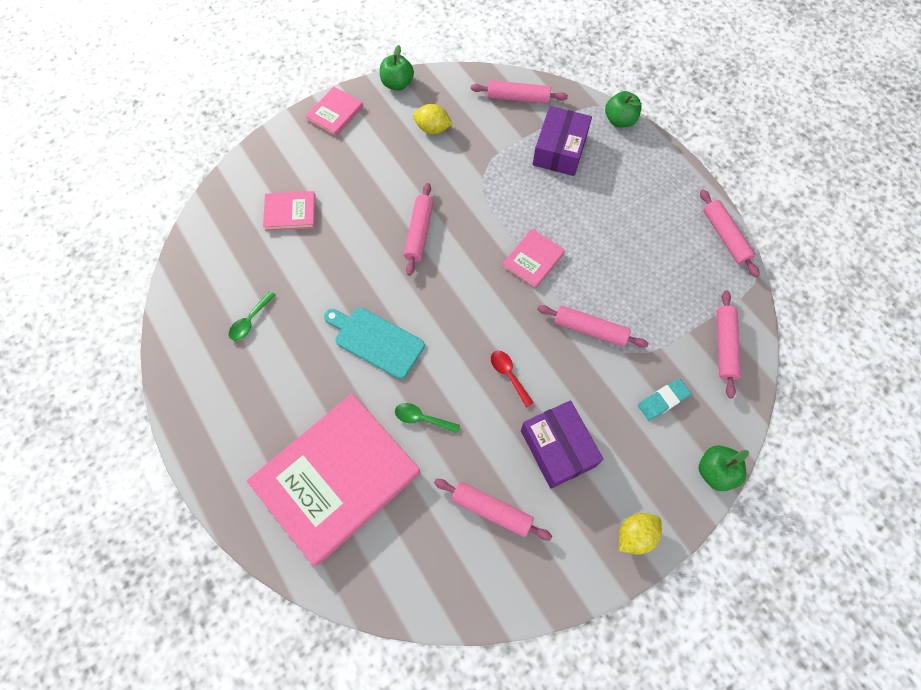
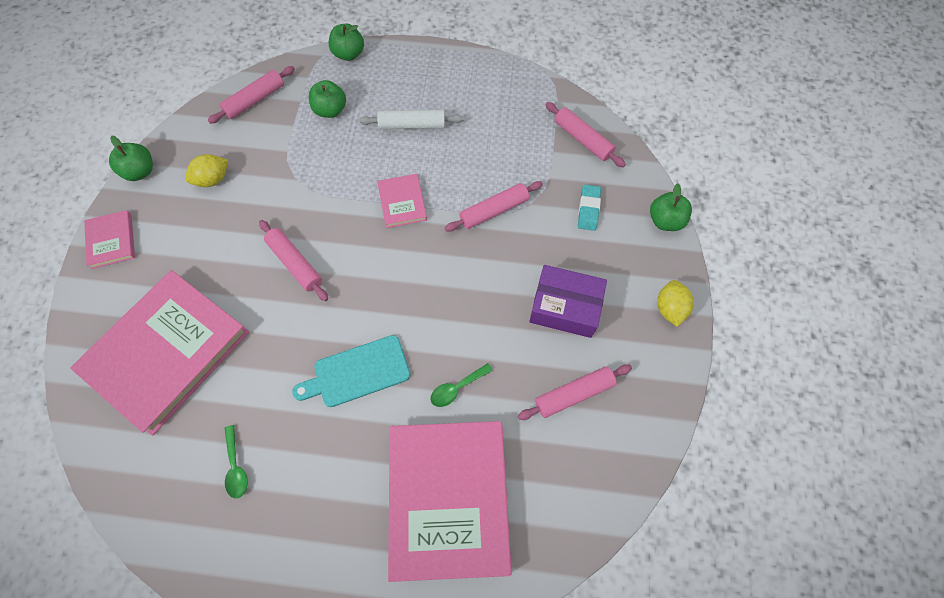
camera: 50 degrees left, 0 degrees up
pink book [263,191,316,231] -> pink book [70,270,249,435], size x2.27
red spoon [491,351,534,407] -> none
purple box [533,106,592,176] -> green apple [309,80,346,118]
pink rolling pin [700,189,760,277] -> none
none -> white rolling pin [359,110,463,129]

